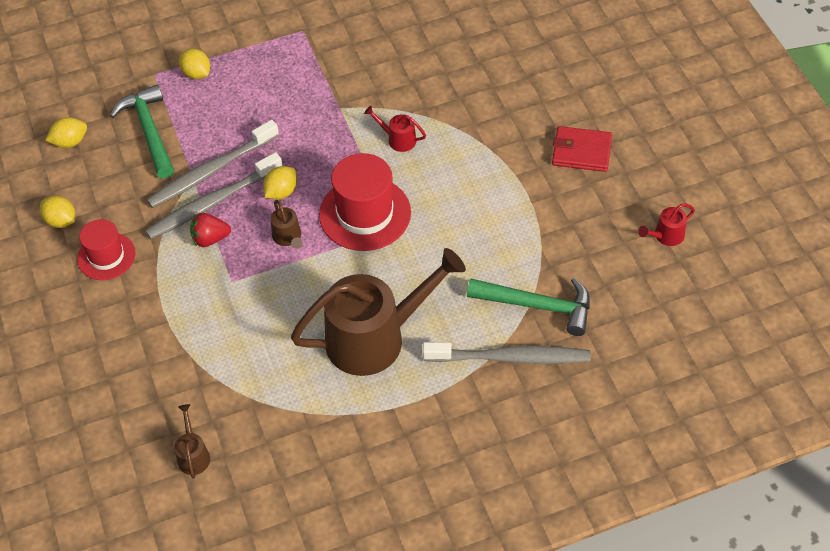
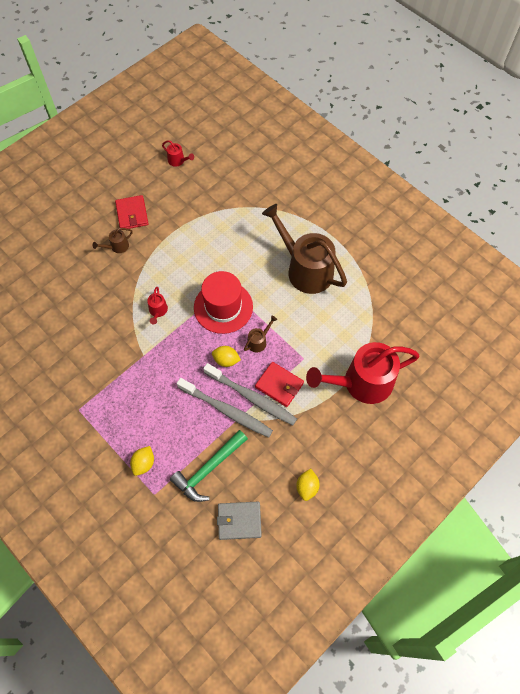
camera: 115 degrees left, 10 degrees up
yellow lemon [45,117,87,148] -> grey wallet [217,502,262,540]
red hat [77,219,136,280] -> none
brown watering can [174,404,210,478] -> brown watering can moved to [93,228,133,253]
red strawberry [190,213,231,247] -> red wallet [255,362,304,407]
grey toothbrush [423,342,591,364] -> none
green hammer [467,278,590,336] -> none
none -> red watering can [306,342,420,404]

